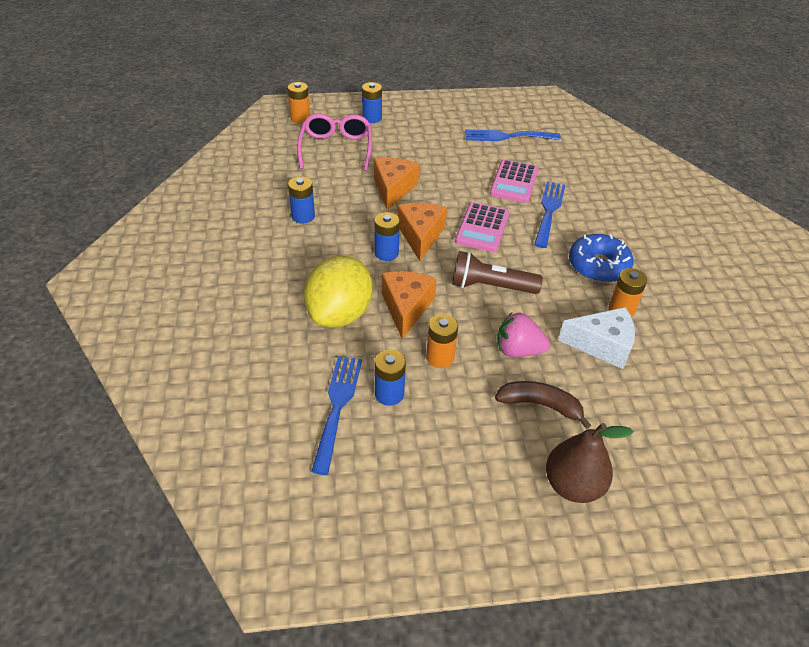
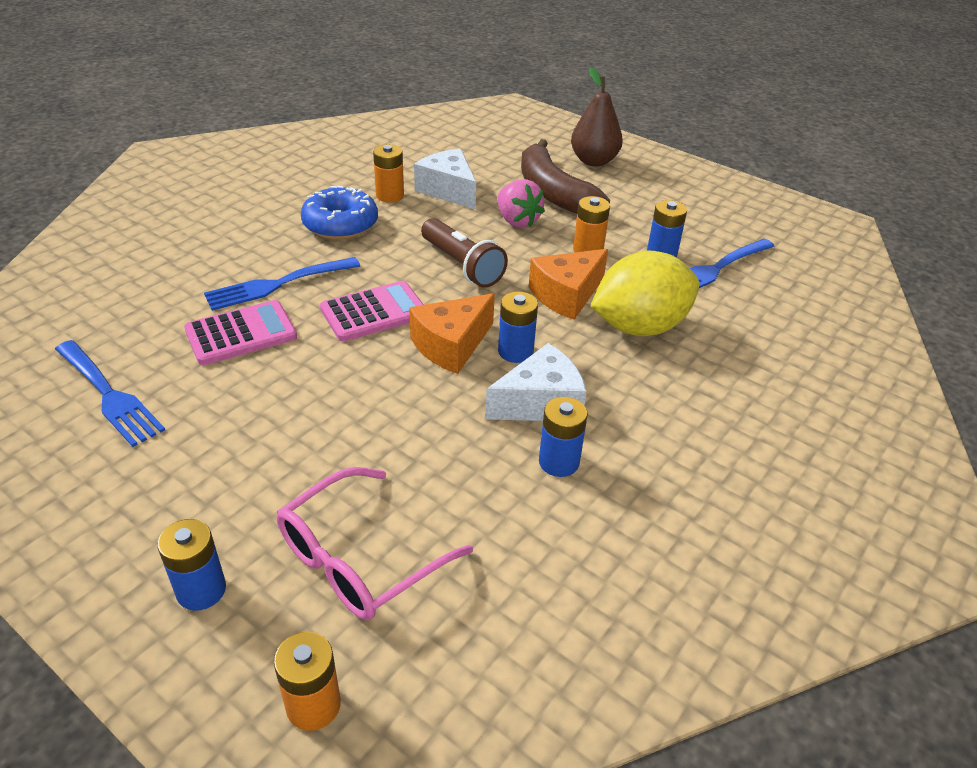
camera: 135 degrees left, 5 degrees down
orange cheese [374,157,419,210] -> none
brown banana [495,381,591,429] -> brown banana [521,139,610,214], size x1.60
none -> white cheese [485,343,587,421]

